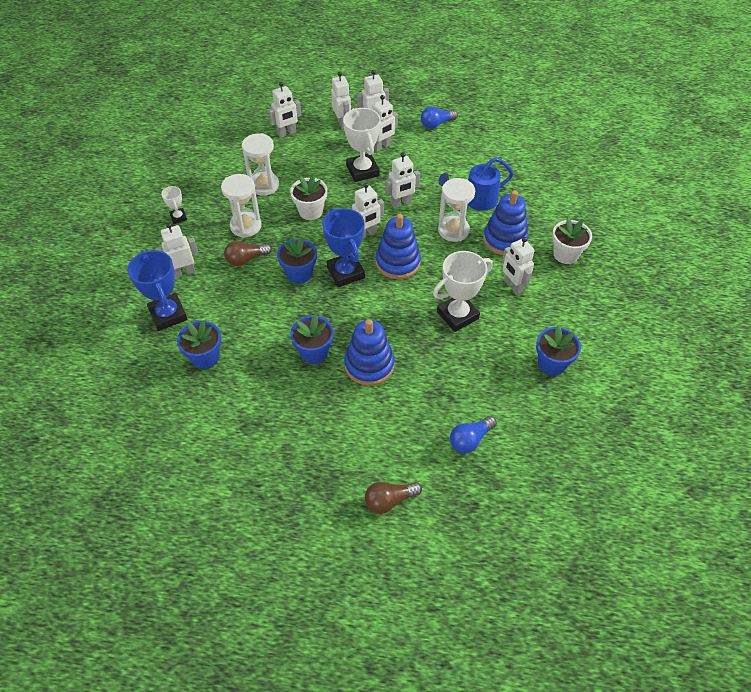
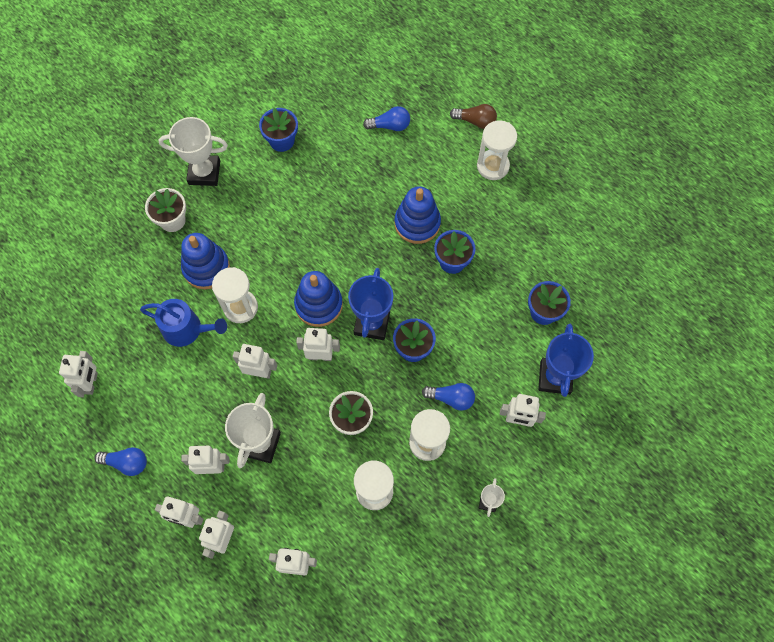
camera: 145 degrees left, 15 degrees up
brown light bulb [224,241,272,266] -> blue light bulb [422,383,475,411]
white trophy [433,251,493,332] -> white trophy moved to [158,117,228,186]
white robot [502,237,535,295] -> white robot moved to [59,351,98,397]
none -> white hourglass [477,120,517,180]

